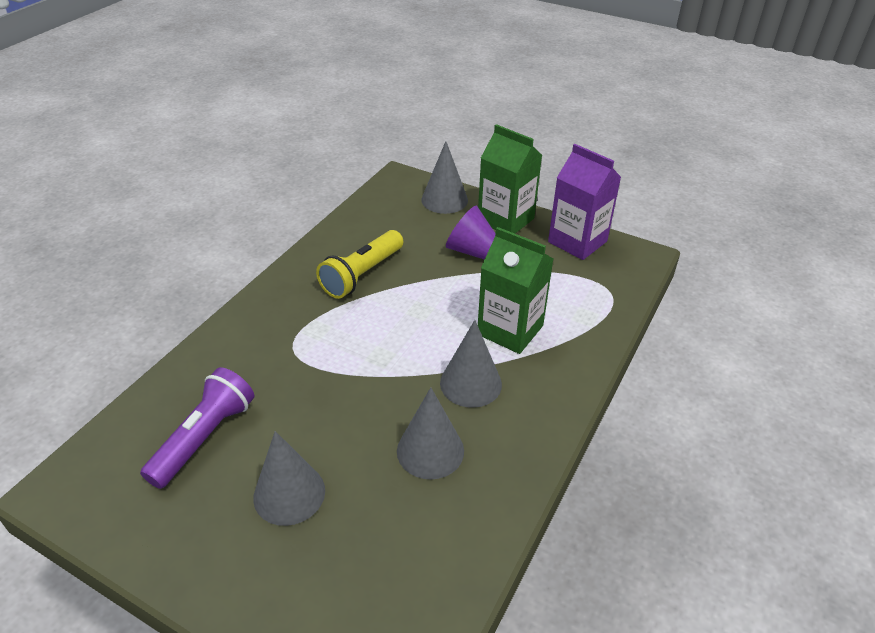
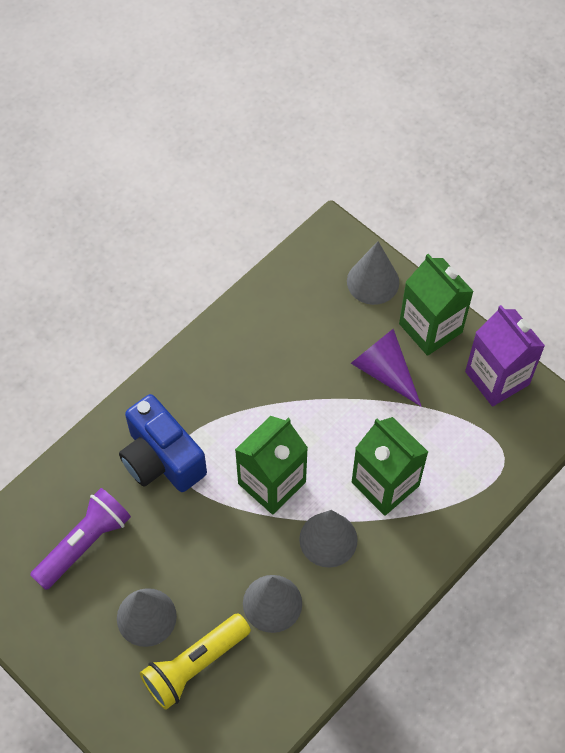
camera: 15 degrees right, 20 degrees up
yellow flashlight [316,230,403,299] -> yellow flashlight moved to [140,613,251,710]
none -> blue camera [119,394,207,492]
none -> green carton [235,416,308,515]

